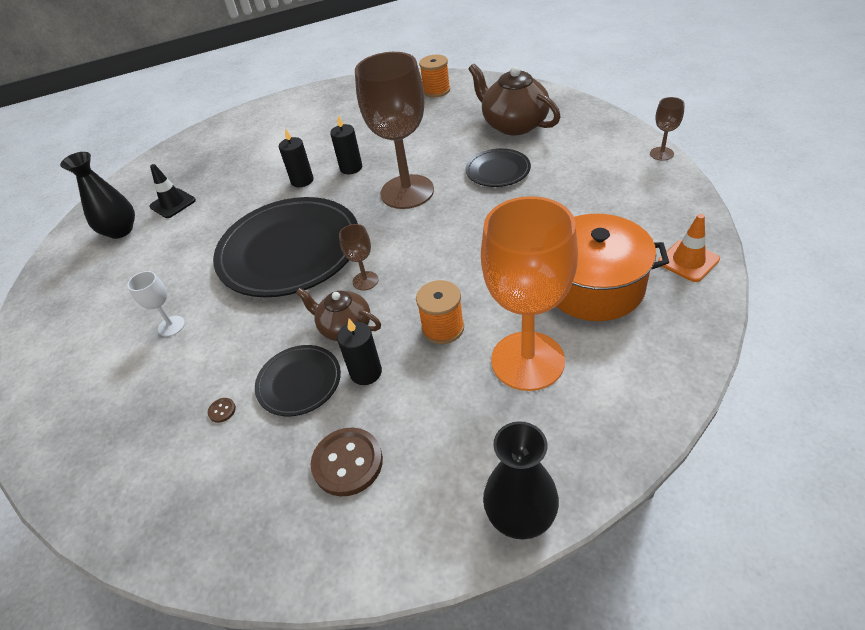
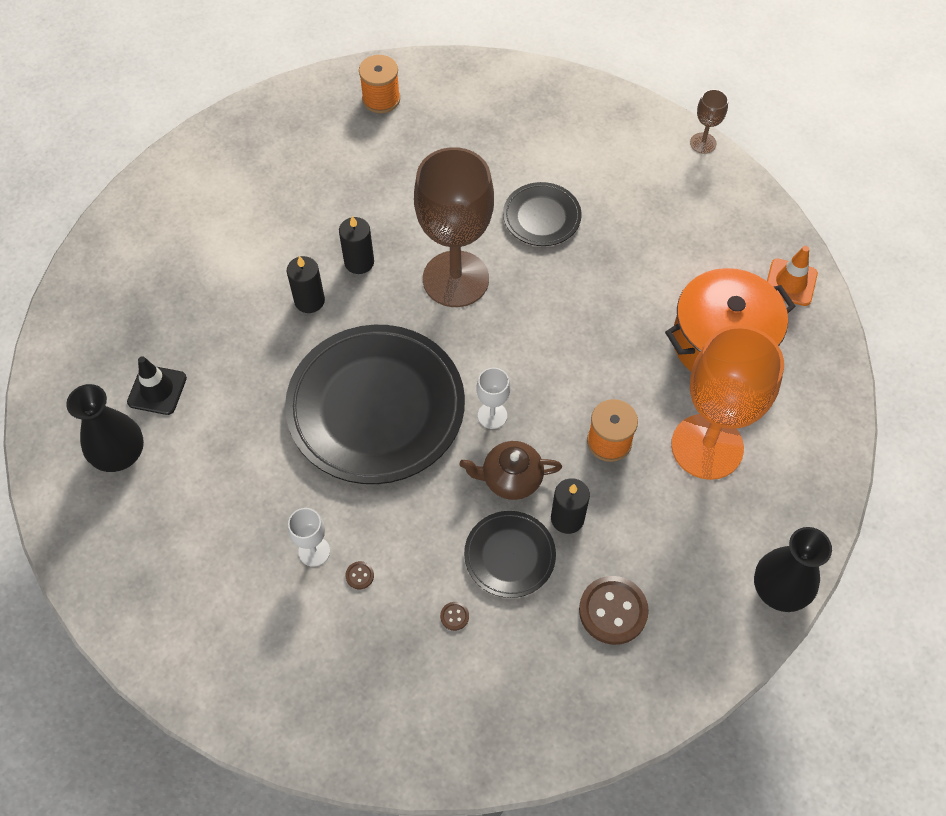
camera: 35 degrees left, 15 degrees up
brown goblet [339,224,378,290] -> white goblet [477,368,510,429]
brown teapot [469,64,561,135] -> none
none -> brown button [345,561,374,589]

